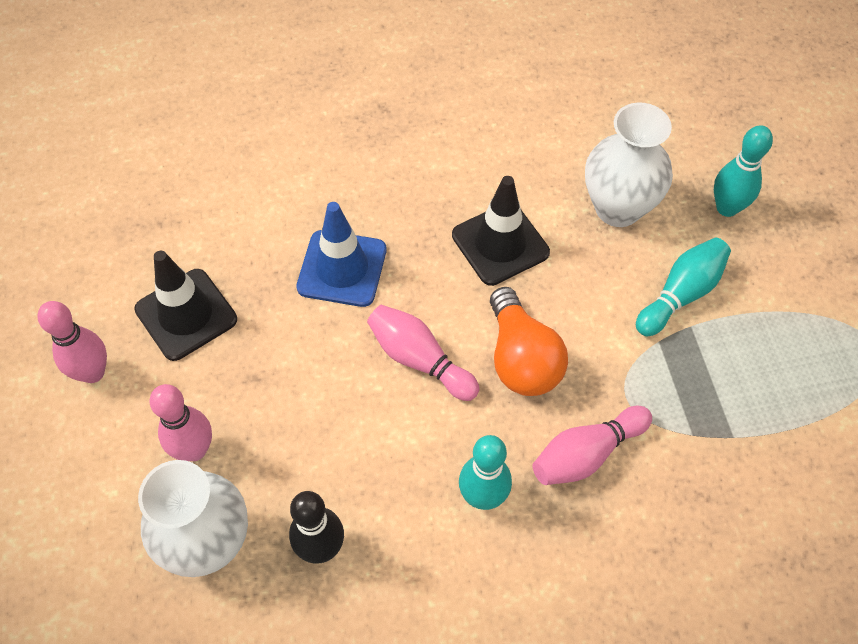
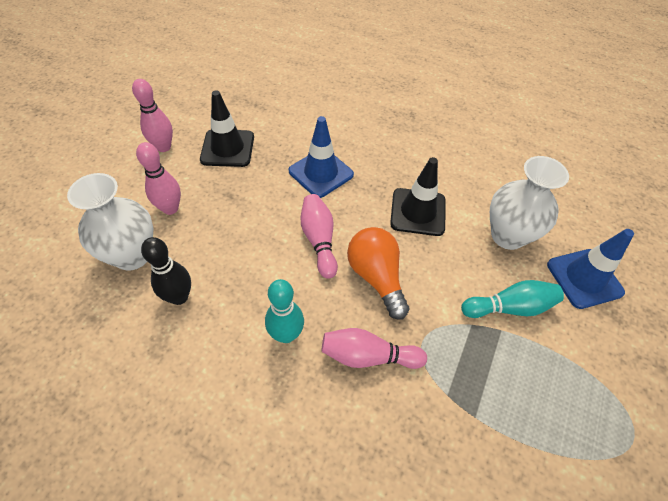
camera: 35 degrees right, 5 degrees down
orange light bulb [490,287,568,396] -> orange light bulb turned 135 degrees clockwise [347,227,410,319]
turquoise bowling pin [714,125,773,217] -> blue traffic cone [547,229,634,309]

